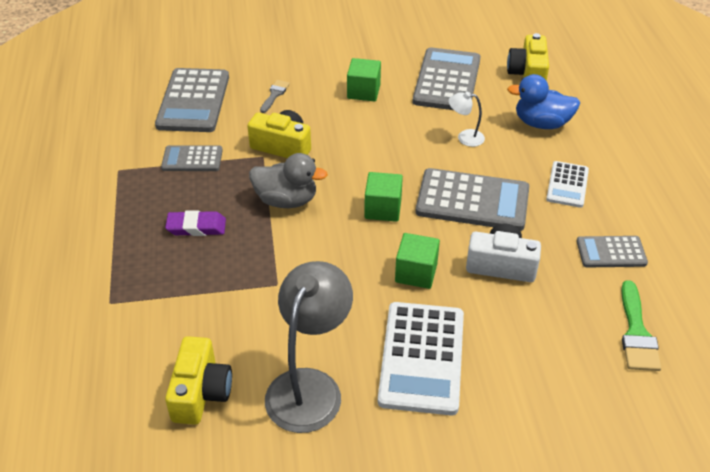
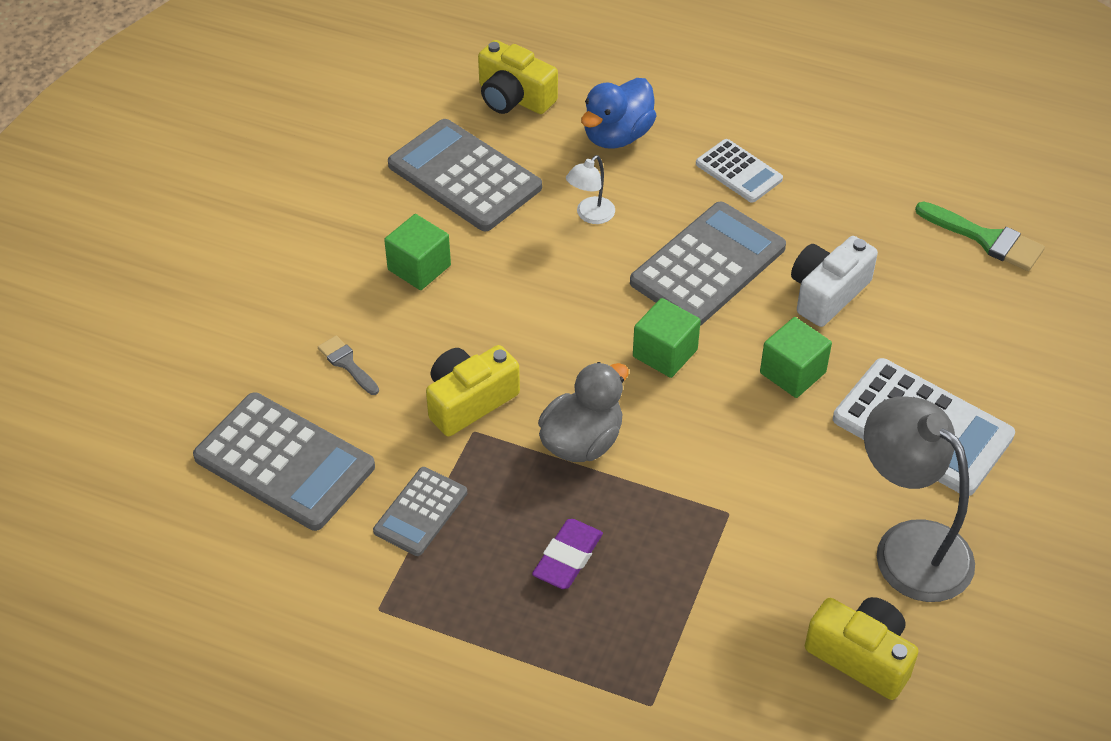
camera: 60 degrees left, 5 degrees up
grey calculator [576,236,648,267] -> none

